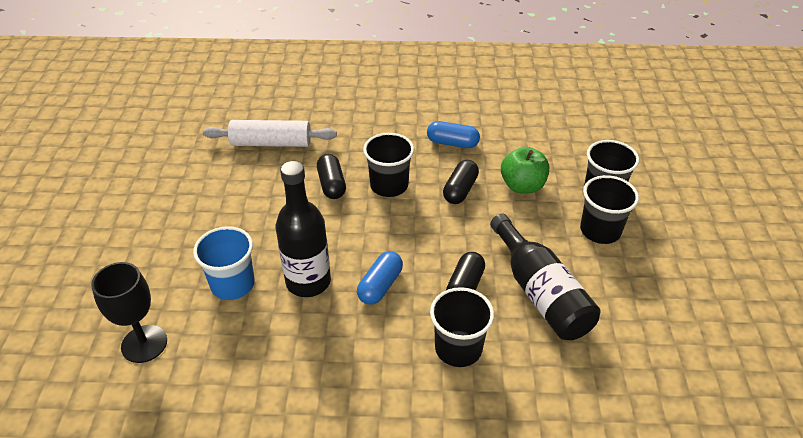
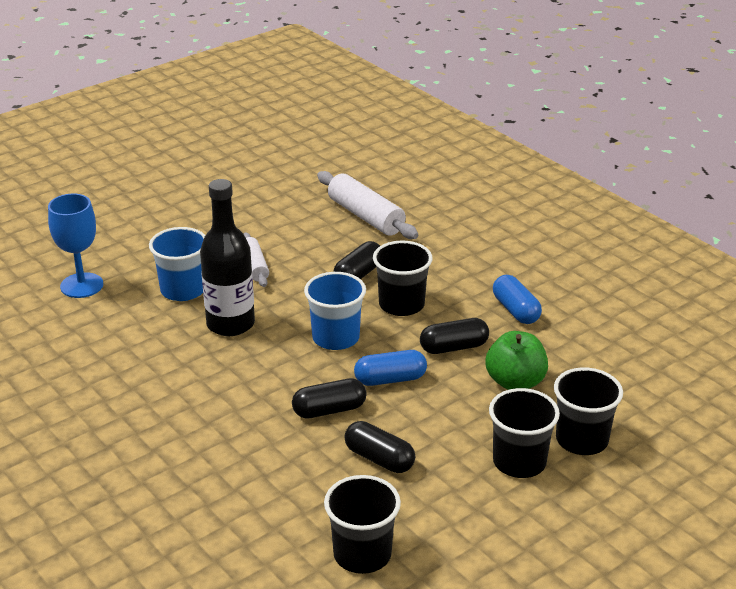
camera: 50 degrees right, 10 degrees down
black goblet [91,262,167,363] -> blue goblet [48,194,103,298]
blue capsule [357,251,403,305] -> blue capsule moved to [354,350,427,386]
black cup [430,287,494,367] -> black cup moved to [324,475,401,574]
black bottle [490,213,600,340] -> black capsule [345,421,415,473]
none -> white rolling pin [244,233,269,287]
none -> blue cup [304,272,366,350]

